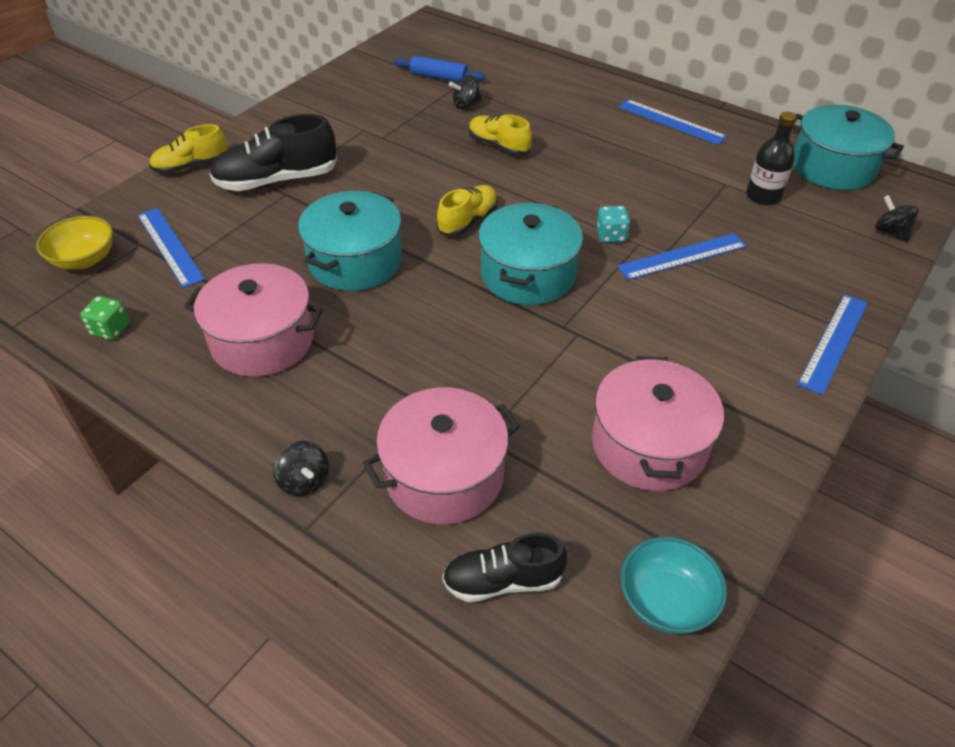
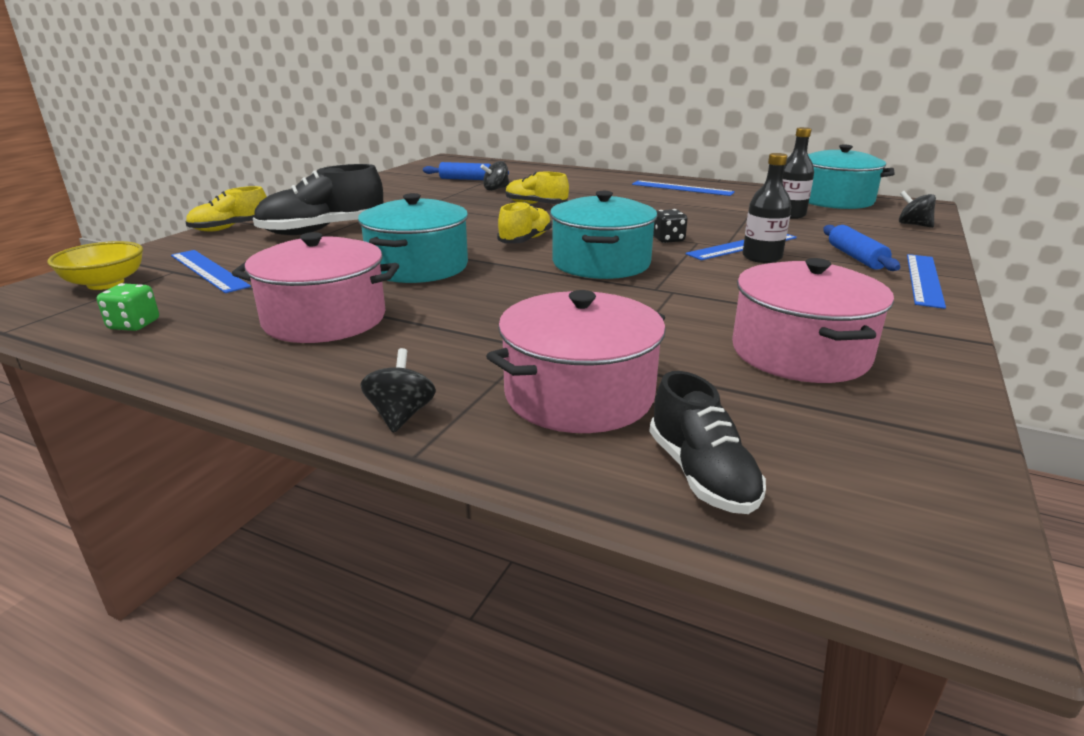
camera: 10 degrees left, 20 degrees down
black spinning top [273,441,329,496] -> black spinning top turned 135 degrees counterclockwise [360,348,436,433]
black shoe [442,533,567,602] -> black shoe turned 90 degrees counterclockwise [649,371,766,514]
turquoise dice [596,206,630,243] -> black dice [653,209,688,243]
turquoise bowl [620,537,727,634] -> none
none -> black bottle [742,153,791,263]
none -> blue rolling pin [823,225,900,271]

